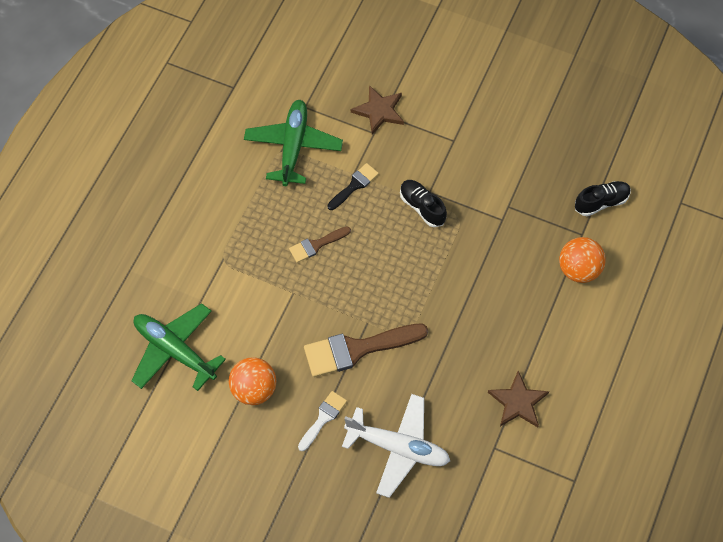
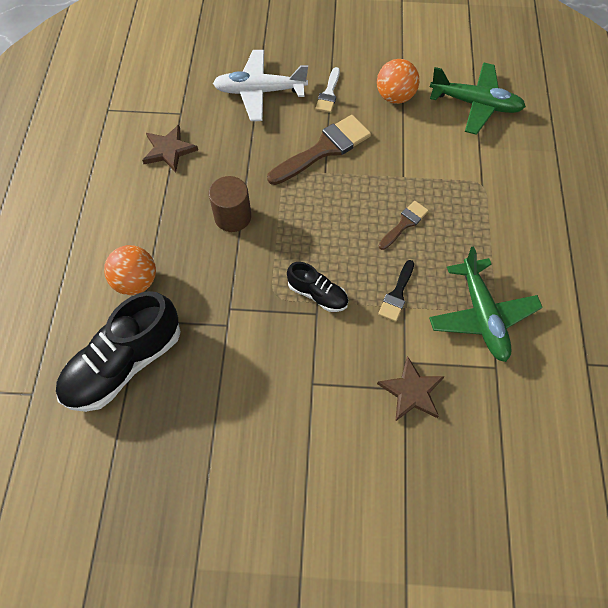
camera: 160 degrees right, 0 degrees up
black shoe [575,181,631,216] -> black shoe [56,291,181,412], size x1.93
none -> brown cylinder [209,176,251,232]

